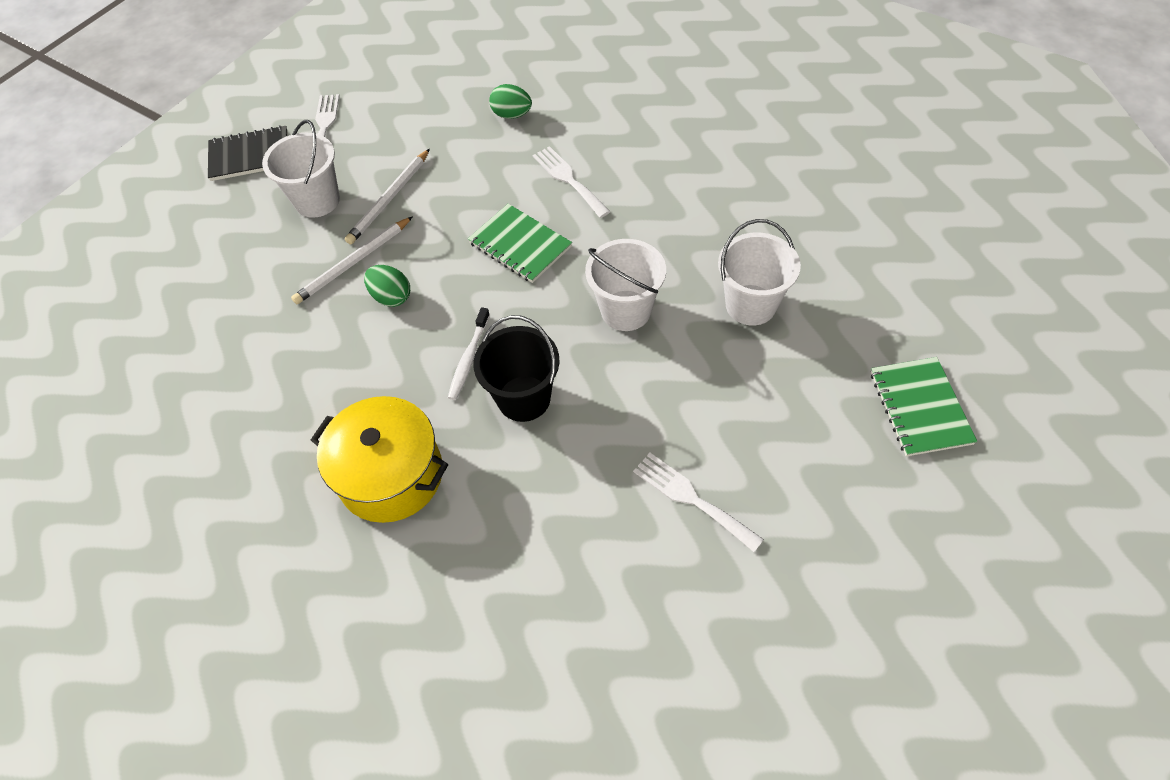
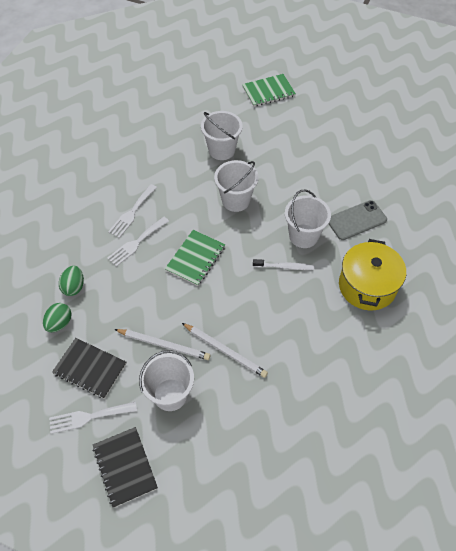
camera: 105 degrees left, 0 degrees up
green egg [364,265,410,307] -> green egg moved to [43,303,72,333]
black bucket [473,315,560,422] -> white bucket [285,189,331,248]
white fork [633,453,764,552] -> white fork moved to [108,184,157,238]
none -> black notebook [52,338,127,399]
none -> grey phone [329,200,387,240]

